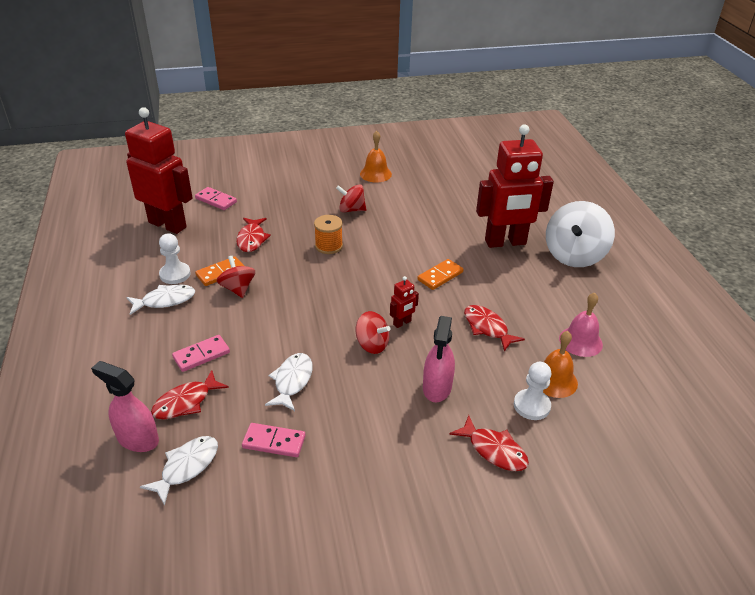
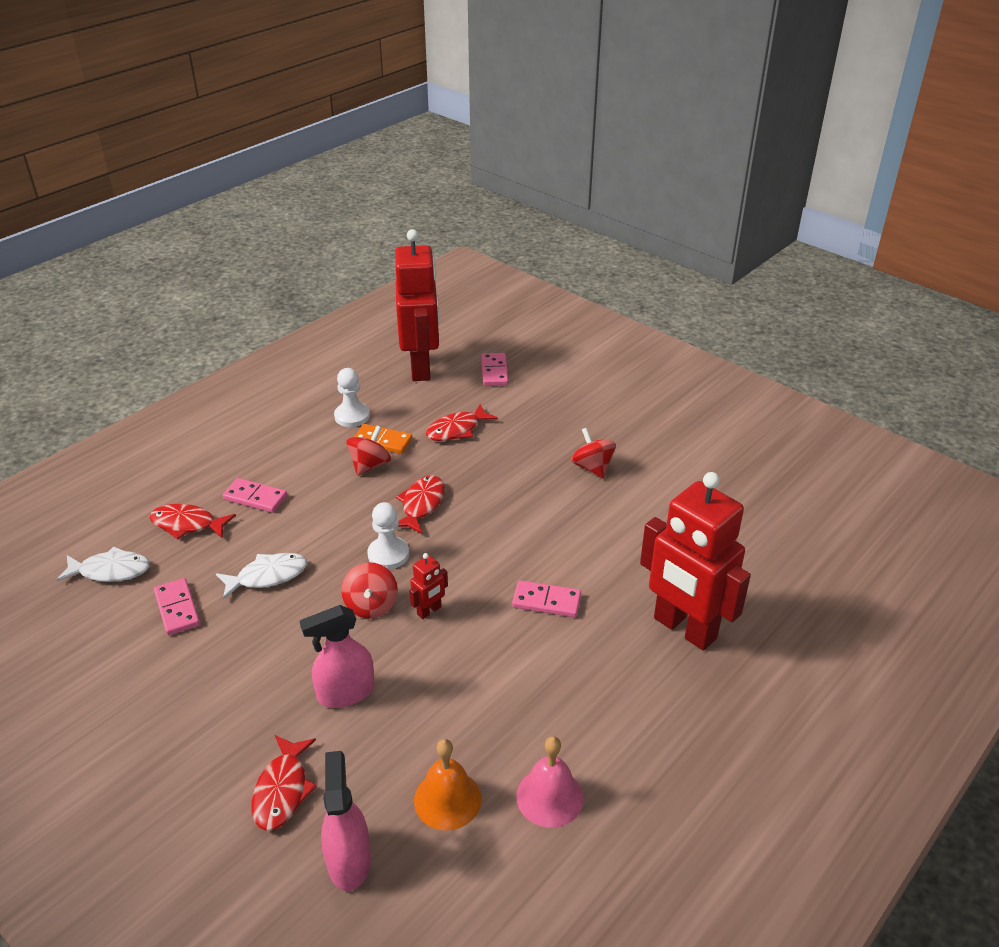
camera: 55 degrees right, 0 degrees up
pink spray bottle [91,361,159,452] -> pink spray bottle moved to [321,751,371,891]
white fish [127,285,195,315] -> none
orange spool [314,215,343,254] -> none
orange bell [360,131,392,183] -> none
red robot [390,276,419,328] -> red robot turned 60 degrees counterclockwise [409,553,448,619]
orange domino [417,259,464,290] -> pink domino [512,580,581,617]
red fish [464,305,525,351] -> red fish moved to [396,475,445,534]
white pawn [514,362,551,420] -> white pawn moved to [367,502,409,569]
white spinning top [546,201,615,267] -> none

